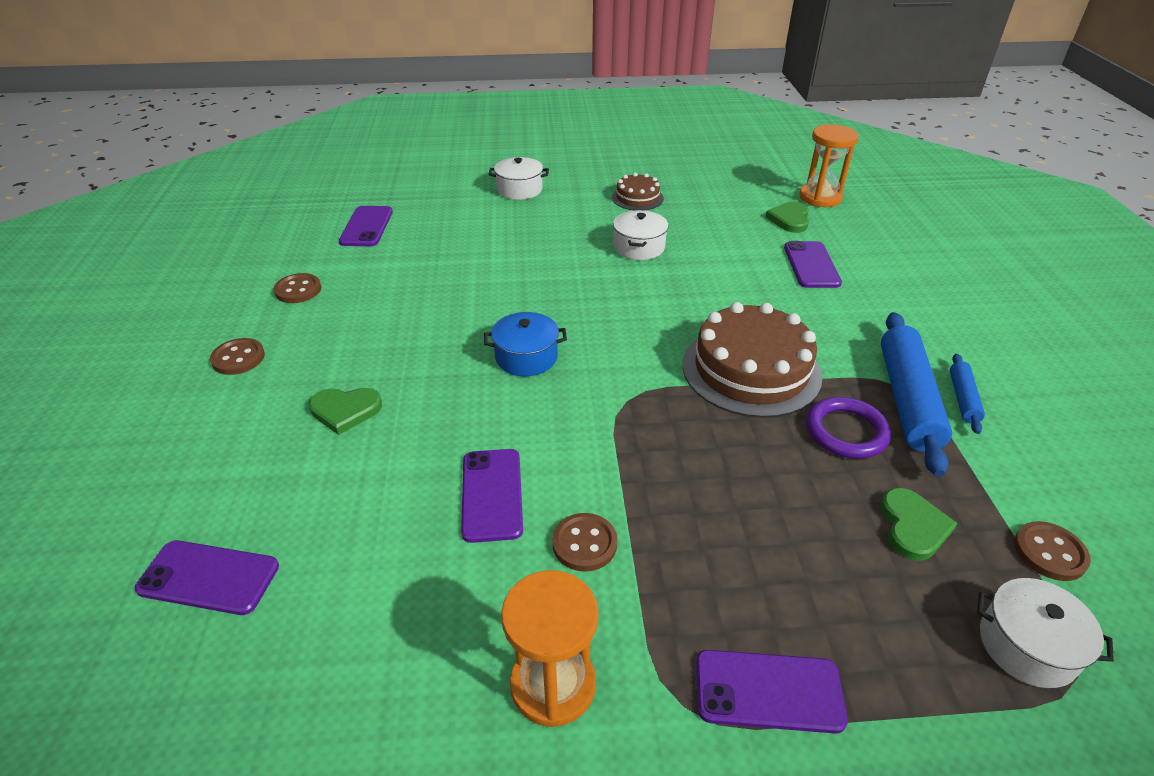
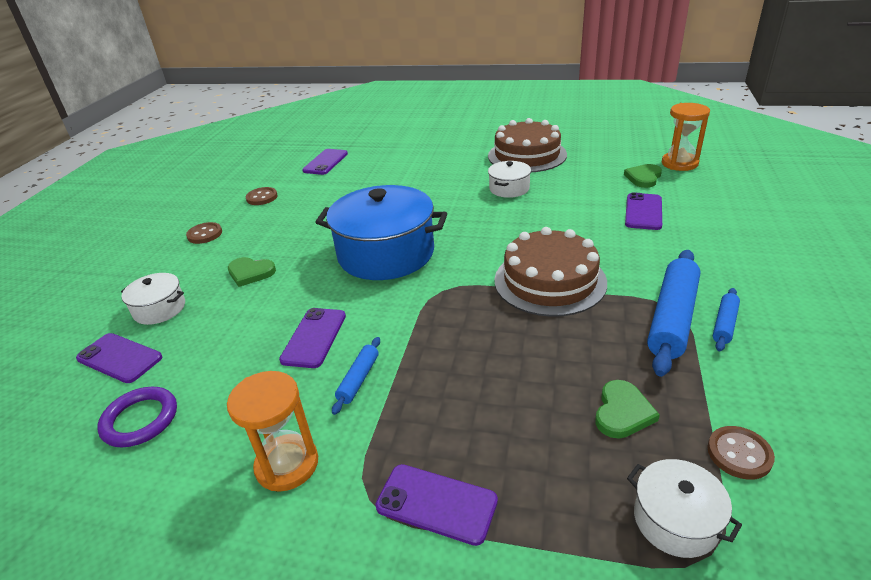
camera: 20 degrees right, 5 degrees down
blue pot [484,312,567,376] -> blue pot [315,185,447,280], size x2.09
white pot [489,157,549,200] -> white pot moved to [121,273,185,325]
brown button [552,513,617,572] -> blue rolling pin [332,337,380,415]
brown cake [612,173,664,211] -> brown cake [488,118,567,172], size x1.93
purple ring [806,397,891,459] -> purple ring moved to [97,387,177,447]

